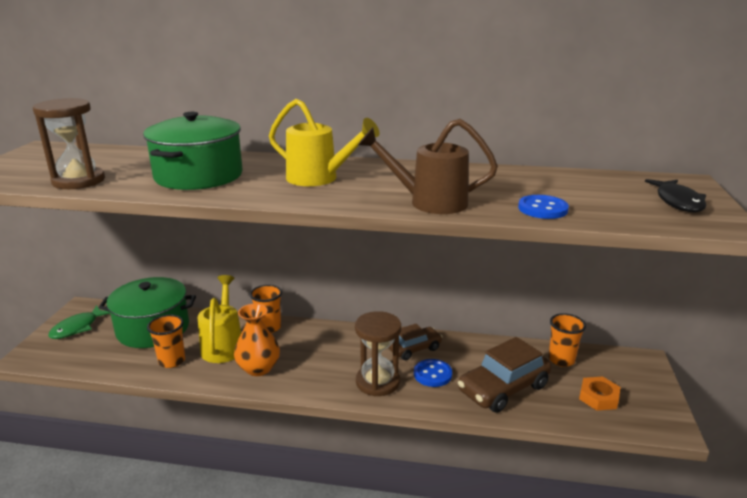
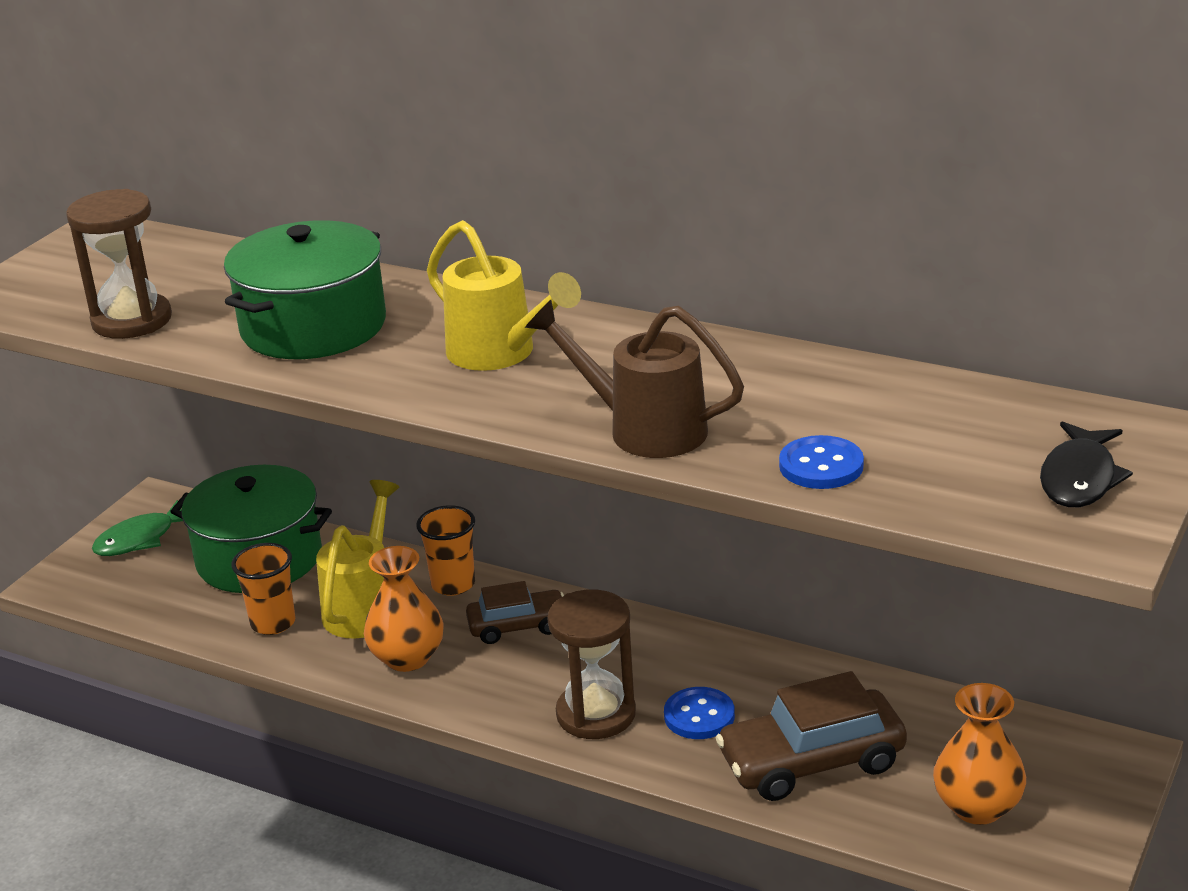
camera: 20 degrees right, 5 degrees up
brown car [388,324,442,360] -> brown car moved to [466,581,564,644]
orange cup [549,313,586,367] -> none
orange nut [579,376,620,411] -> orange vase [933,683,1026,825]

